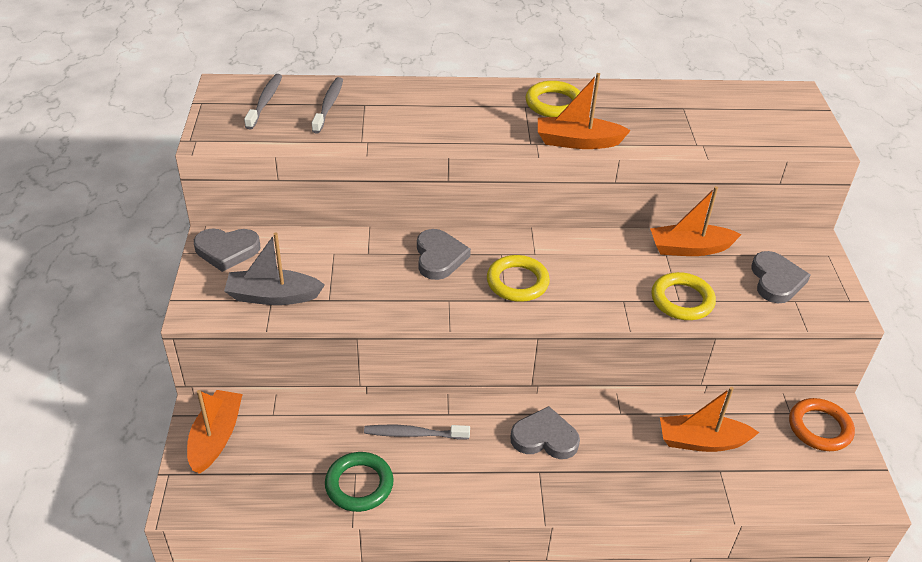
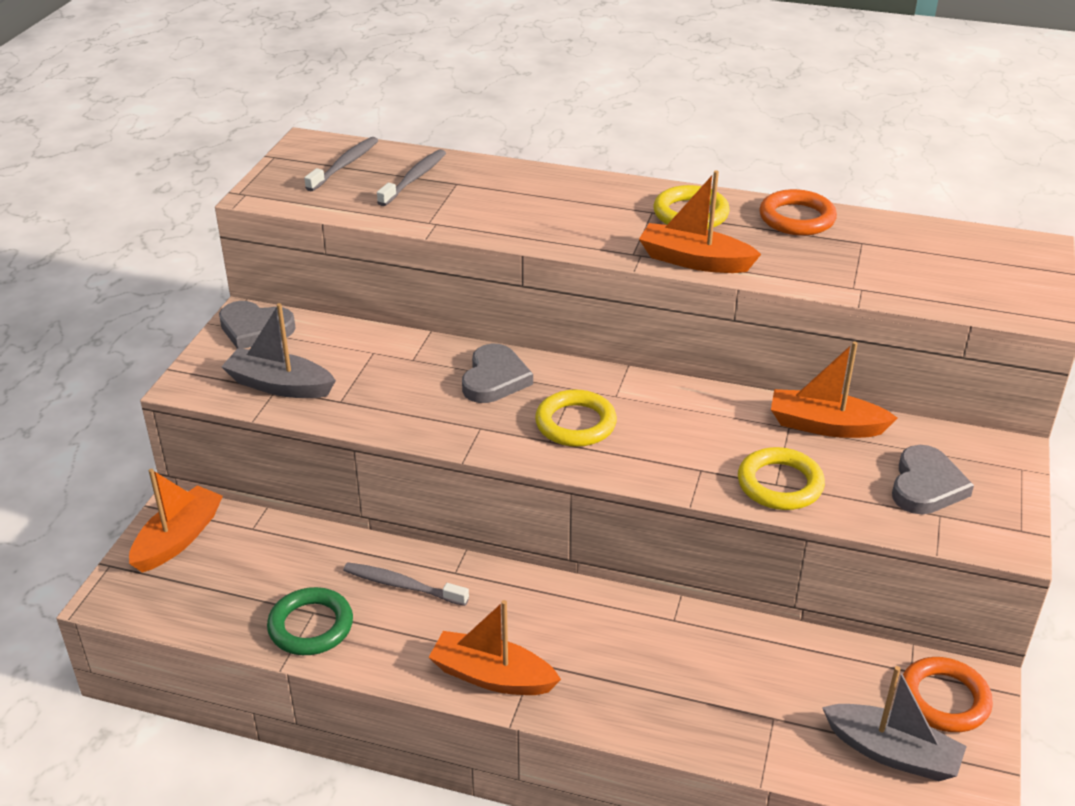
camera: 20 degrees right, 5 degrees down
grey heart [510,406,580,459] -> none
orange boat [660,387,759,452] -> orange boat moved to [428,600,561,695]
none -> orange ring [759,189,837,235]
none -> grey boat [822,666,967,781]

